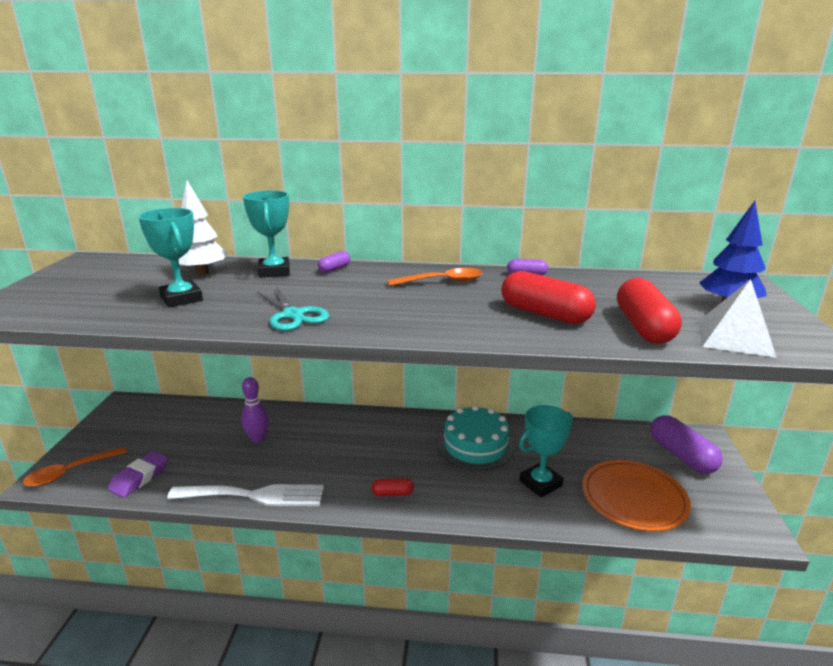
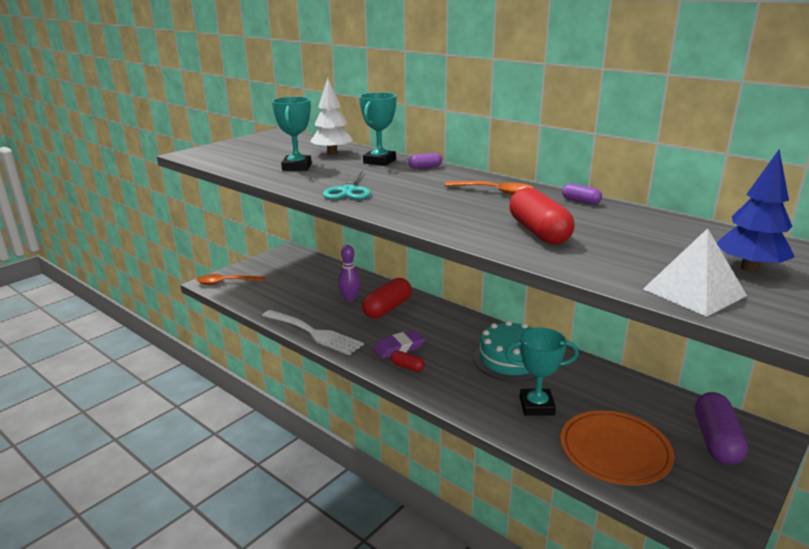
camera: 35 degrees right, 0 degrees up
purple eraser [108,451,168,498] -> purple eraser moved to [373,330,425,359]
red capsule [617,278,682,344] -> red capsule moved to [362,278,412,319]

